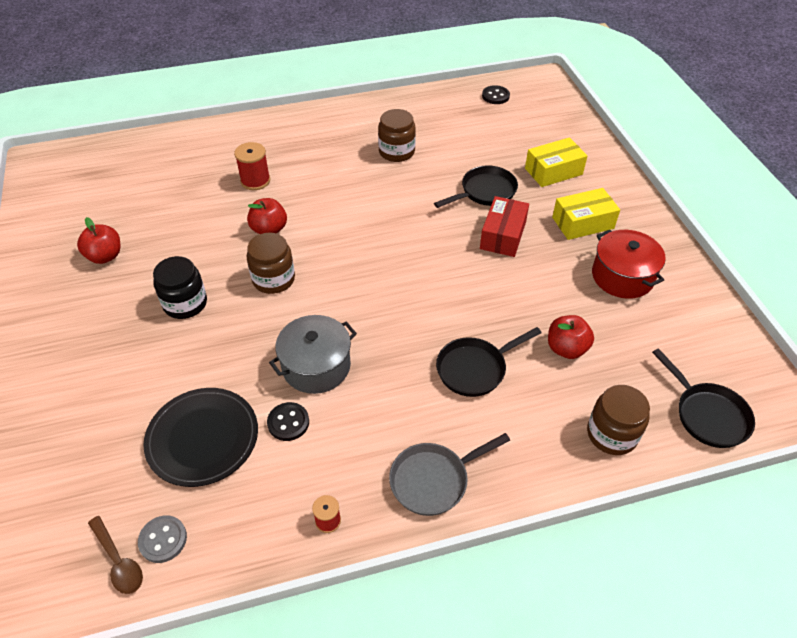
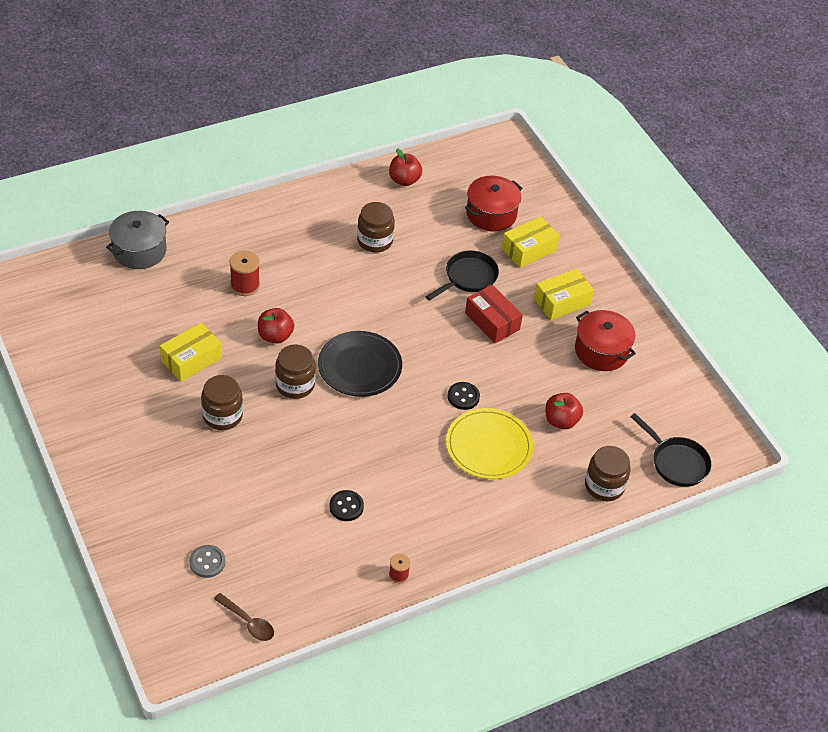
camera: 15 degrees left, 0 degrees up
red apple [77,217,121,264] -> red apple moved to [389,149,422,186]
grey button [138,515,187,563] -> grey button moved to [189,545,226,578]
black plate [143,388,258,487] -> black plate moved to [318,331,402,397]
black jar [153,256,207,319] -> brown jar [201,375,243,430]
grey pot [269,315,357,394] -> grey pot moved to [106,211,169,269]
grey pan [389,433,510,516] -> none
black pan [436,327,542,397] -> yellow plate [446,408,533,479]
red box [480,196,529,257] -> red box turned 45 degrees counterclockwise [465,285,523,343]
black button [482,85,510,104] -> black button moved to [447,382,480,410]
none -> yellow box [160,322,222,382]
none -> red pot [465,176,523,231]

